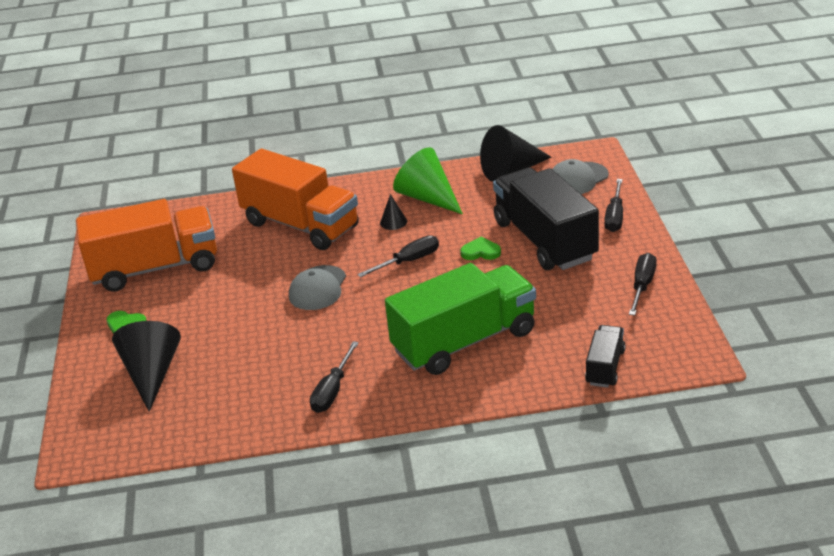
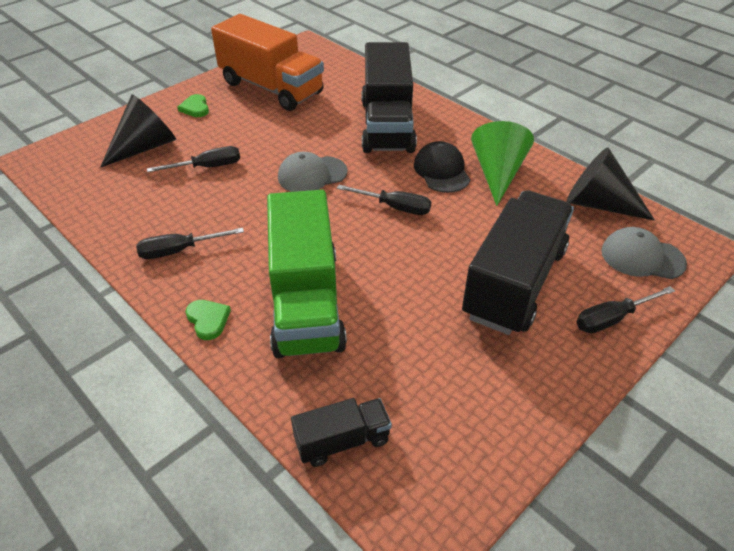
camera: 50 degrees right, 10 degrees up
orange truck [232,149,359,250] -> black truck [362,42,417,153]
black cone [380,194,407,230] -> black cap [414,141,471,193]
green truck [385,263,536,375] -> green truck turned 60 degrees clockwise [267,190,347,358]
green heart [460,237,501,260] -> green heart moved to [186,300,231,340]
black screwdriver [629,253,657,315] -> black screwdriver moved to [147,146,240,172]

